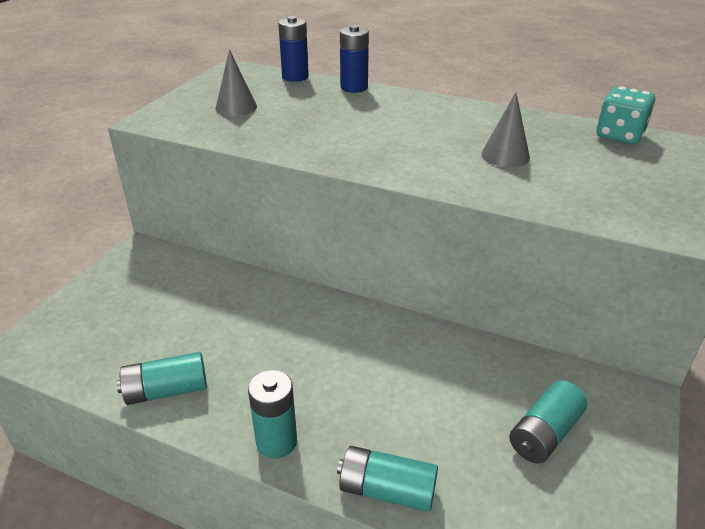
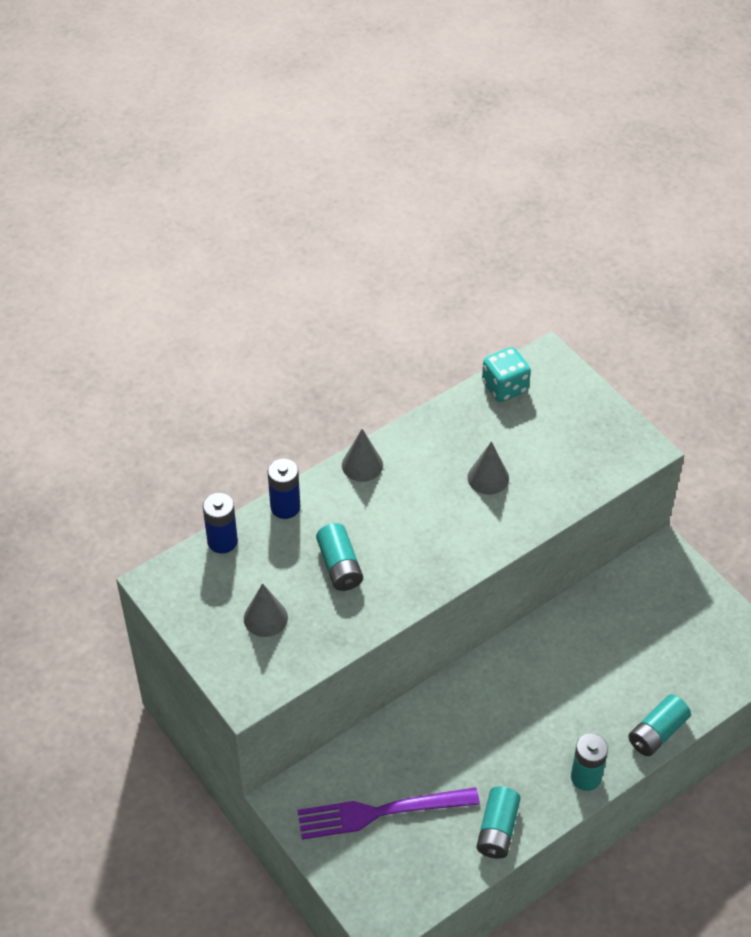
camera: 60 degrees left, 15 degrees up
turquoise battery [509,380,587,463] -> turquoise battery moved to [316,523,363,591]
none -> purple fork [297,787,480,840]
none -> grey cone [342,429,383,482]

